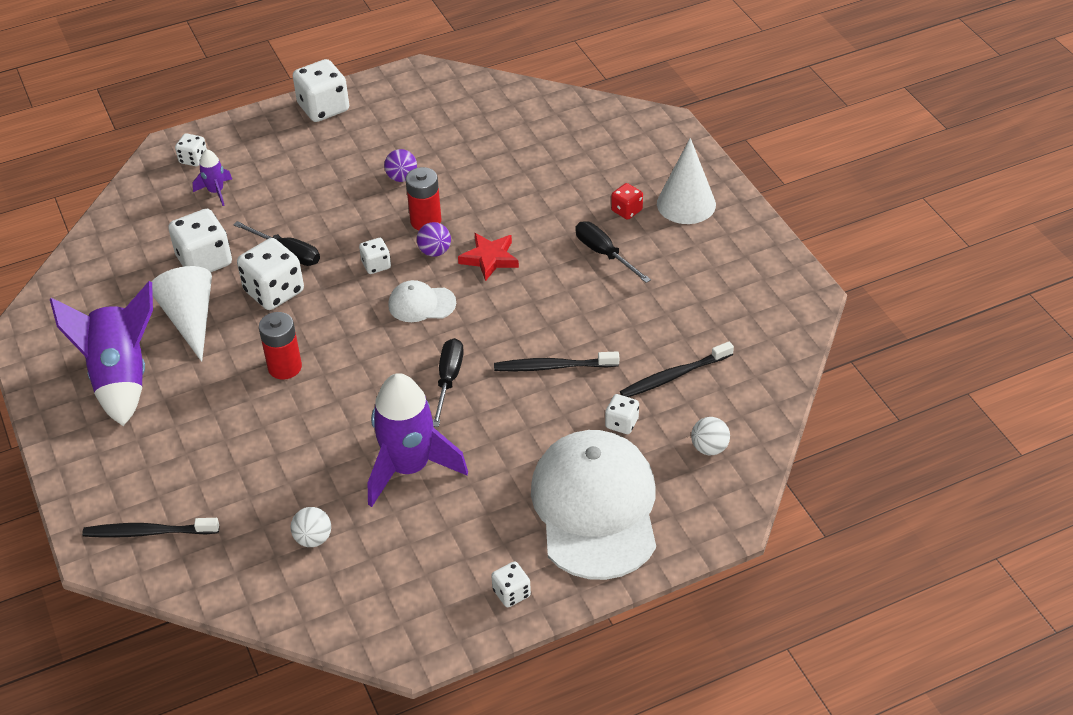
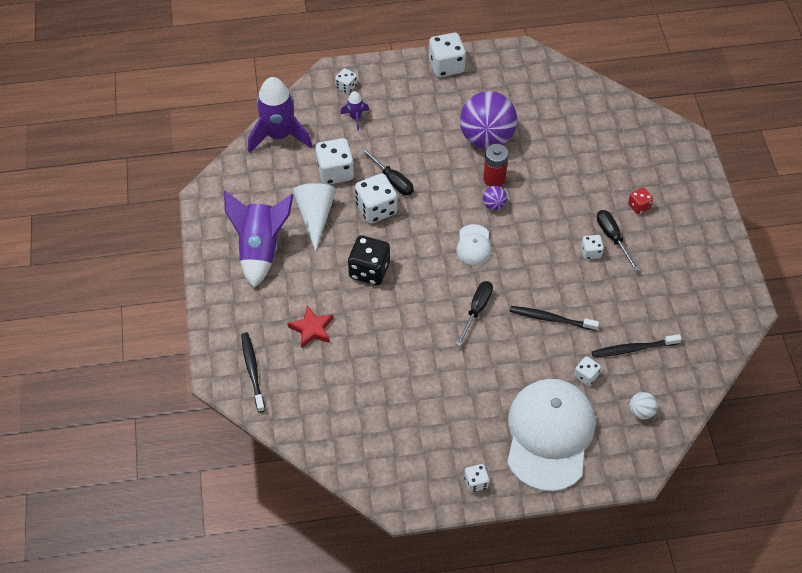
camera: 15 degrees right, 10 degrees up
black toothbrush [82,518,219,538] -> black toothbrush turned 60 degrees clockwise [241,333,265,413]
red battery [259,312,302,380] -> black dice [348,235,390,285]
white ball [291,507,331,547] -> none
white dice [359,238,391,274] -> white dice moved to [581,235,604,259]
purple rocket [368,373,468,507] -> purple rocket moved to [248,77,312,153]
purple ball [384,149,417,182] -> purple ball [460,91,517,149], size x2.39
white cap [388,280,456,322] -> white cap turned 105 degrees counterclockwise [456,224,492,265]
red star [458,233,519,281] -> red star moved to [287,305,333,348]
white cone [657,138,716,224] -> none

